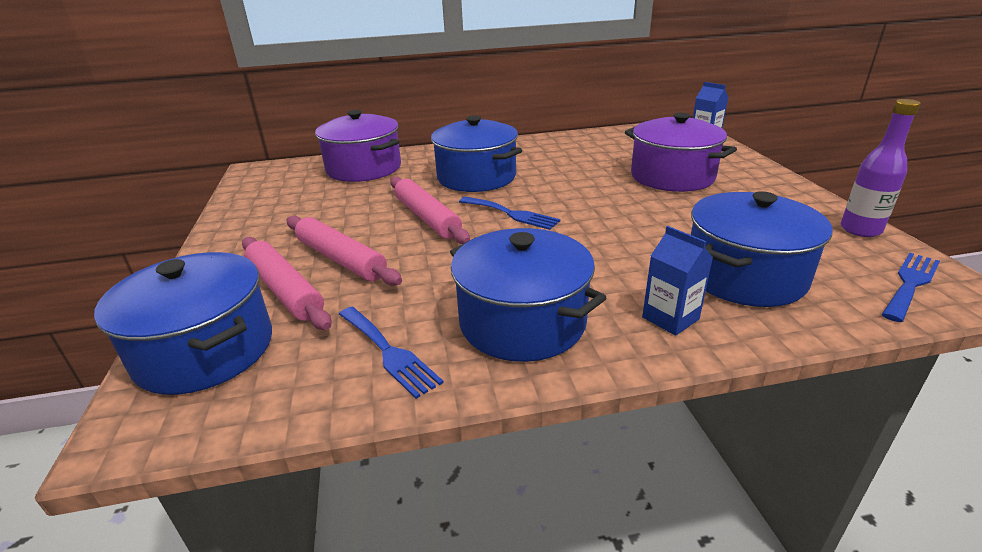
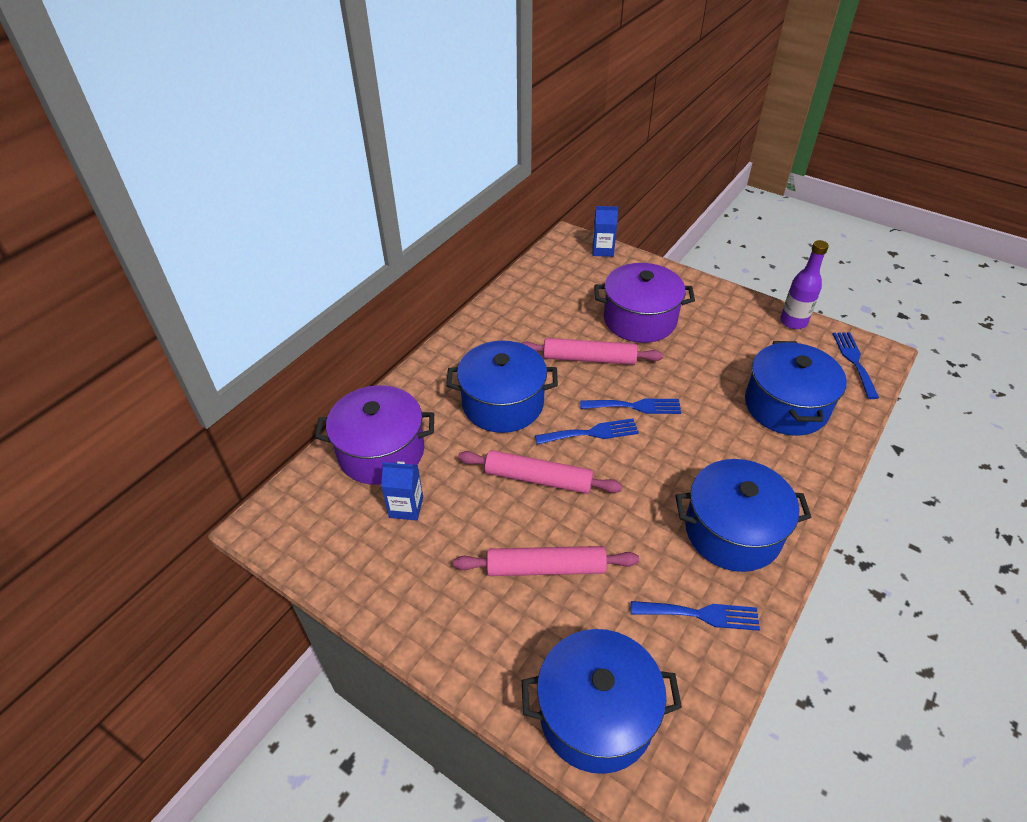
camera: 45 degrees left, 15 degrees up
pink rolling pin [242,237,332,330] -> pink rolling pin moved to [522,338,663,365]
blue carton [642,226,713,336] -> blue carton moved to [381,461,423,521]
none -> blue fork [580,399,681,414]

